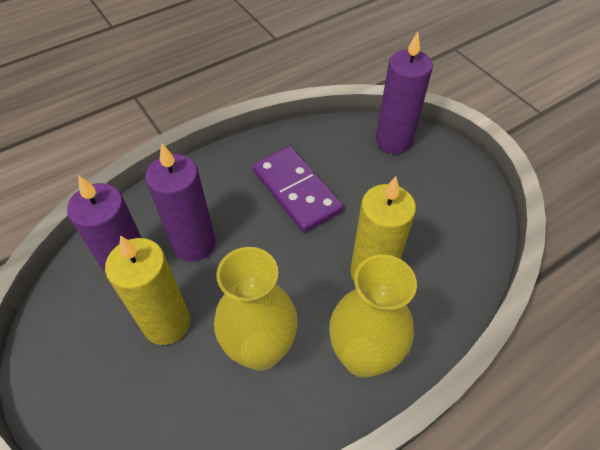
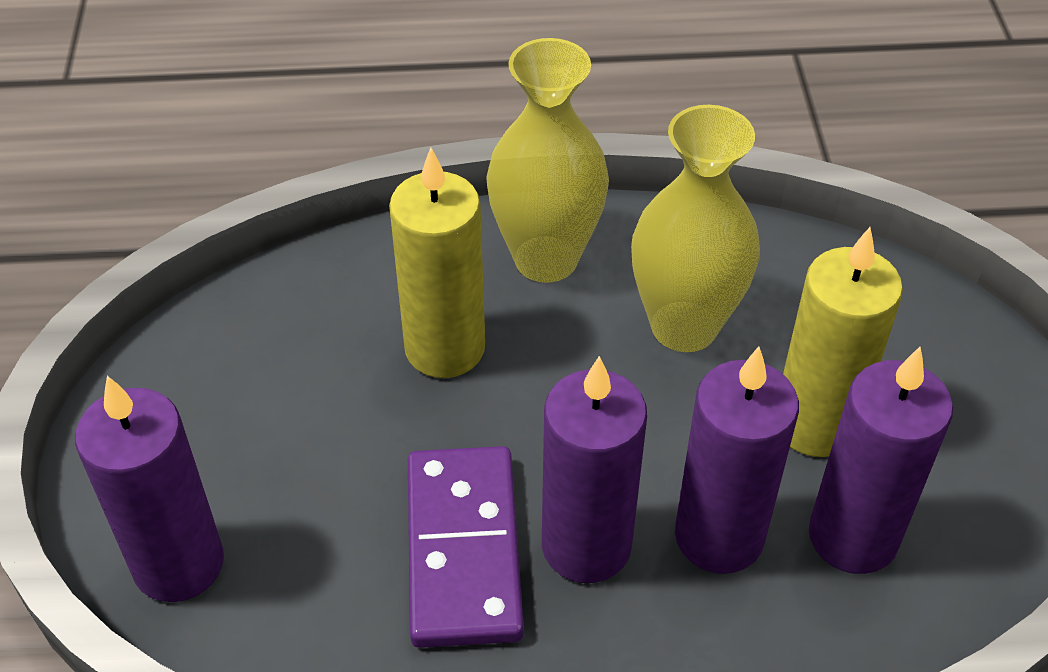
camera: 150 degrees left, 5 degrees down
none -> purple candle [542,356,647,583]

